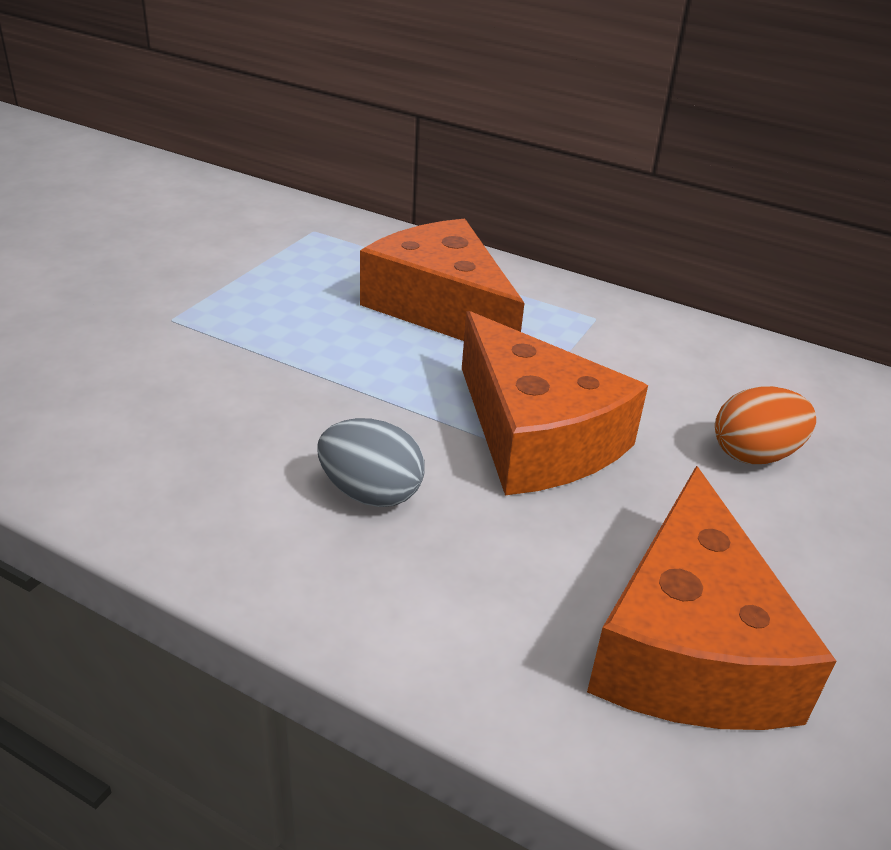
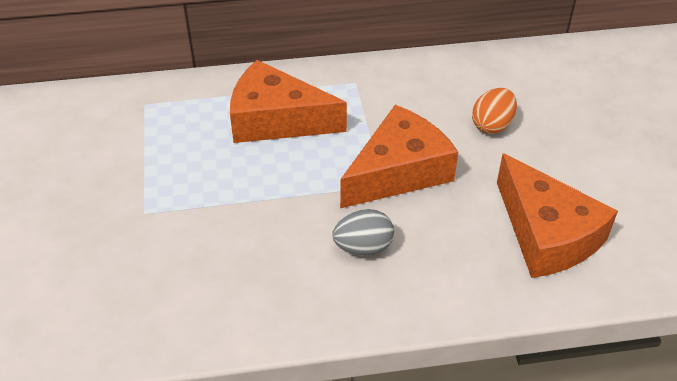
camera: 35 degrees left, 10 degrees up
orange cheese [462,311,648,495] -> orange cheese turned 60 degrees counterclockwise [340,105,458,208]

